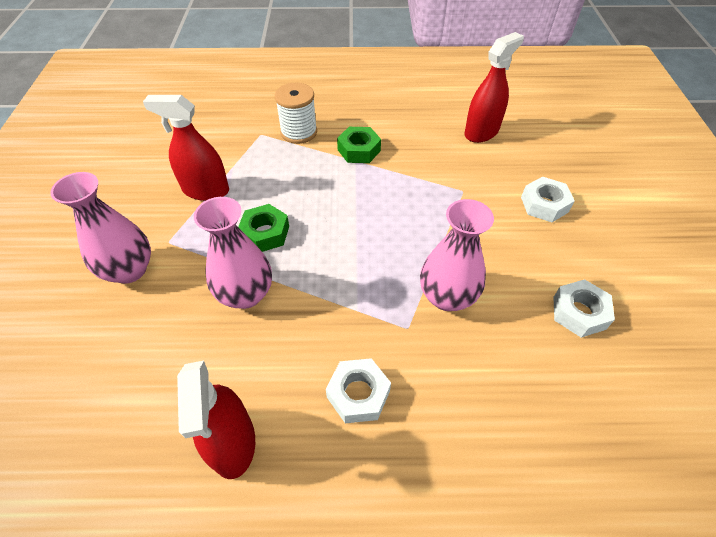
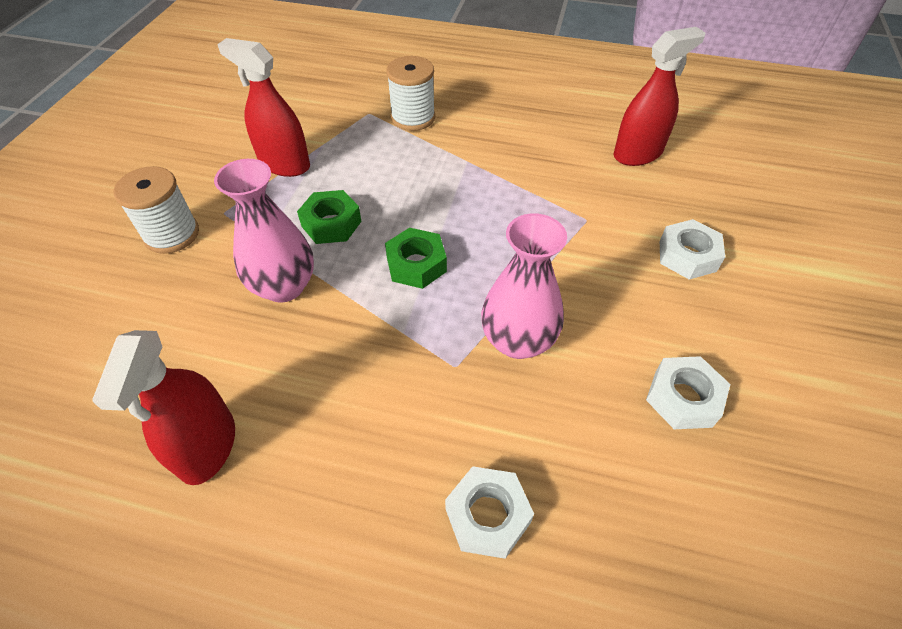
camera: 15 degrees right, 0 degrees up
pink vase [50,172,151,284] -> white spool [114,166,199,254]
white nut [326,358,391,423] -> white nut moved to [445,466,534,559]
green nut [337,127,381,163] -> green nut moved to [385,228,447,289]

